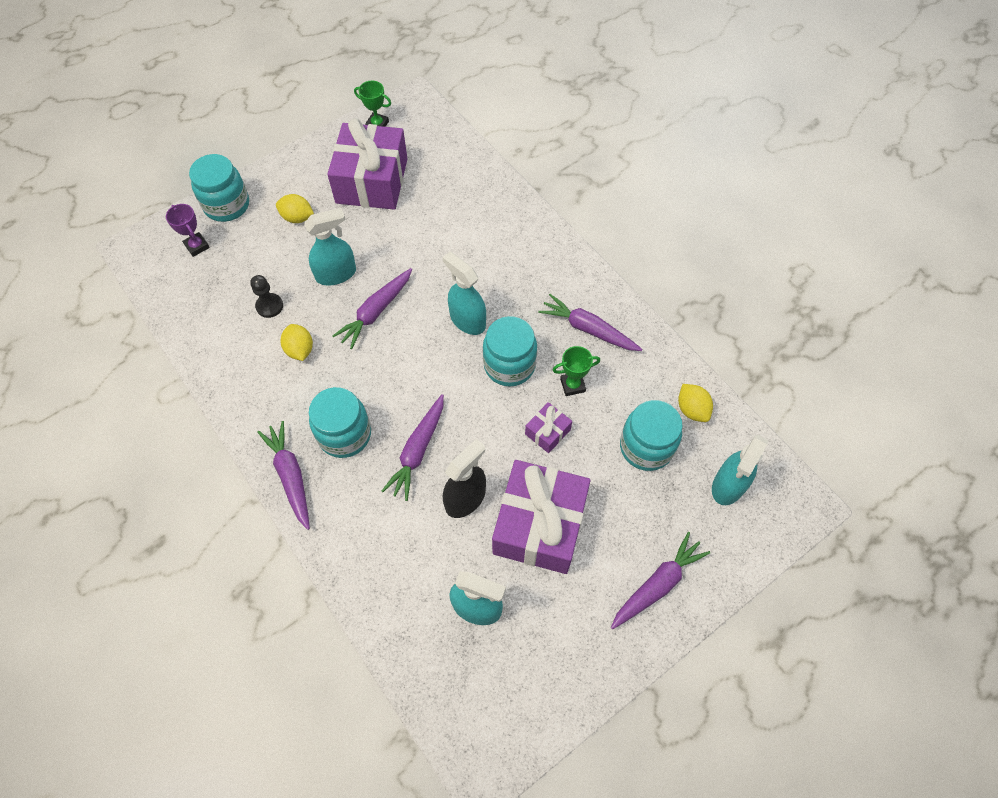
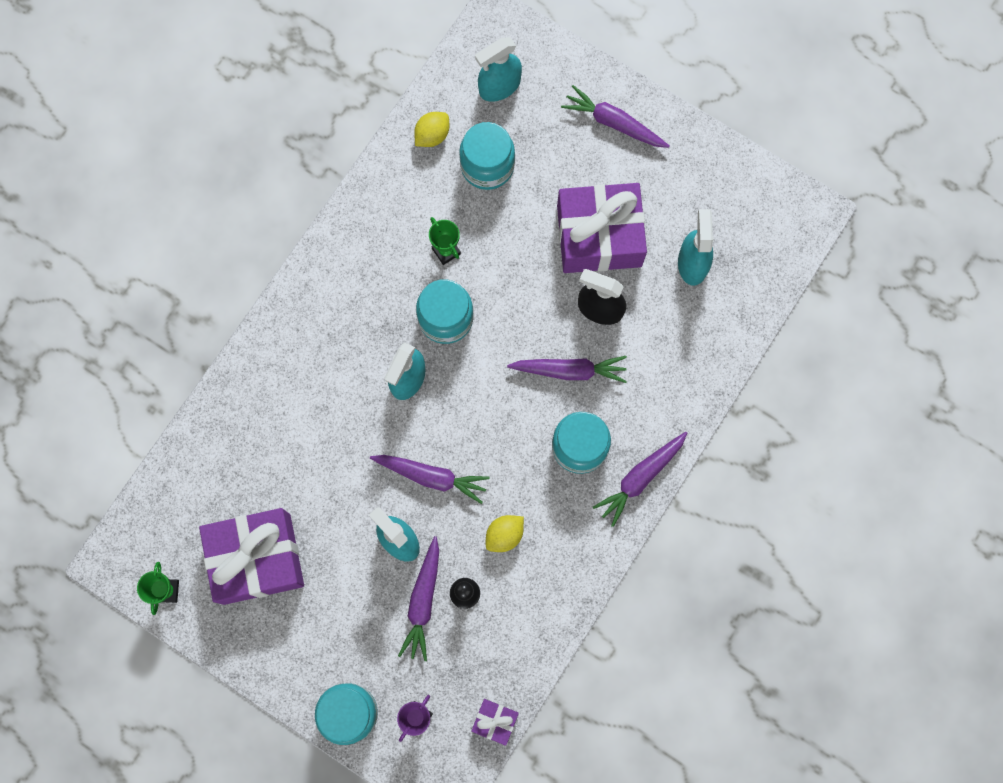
camera: 110 degrees left, 15 degrees up
yellow lemon [276,194,314,223] -> none
purple gift [525,402,572,453] -> purple gift moved to [471,699,519,746]
purple carrot [538,294,642,351] -> purple carrot moved to [398,536,439,661]
turquoise spray bottle [712,435,768,505] -> turquoise spray bottle turned 135 degrees clockwise [475,37,522,102]

